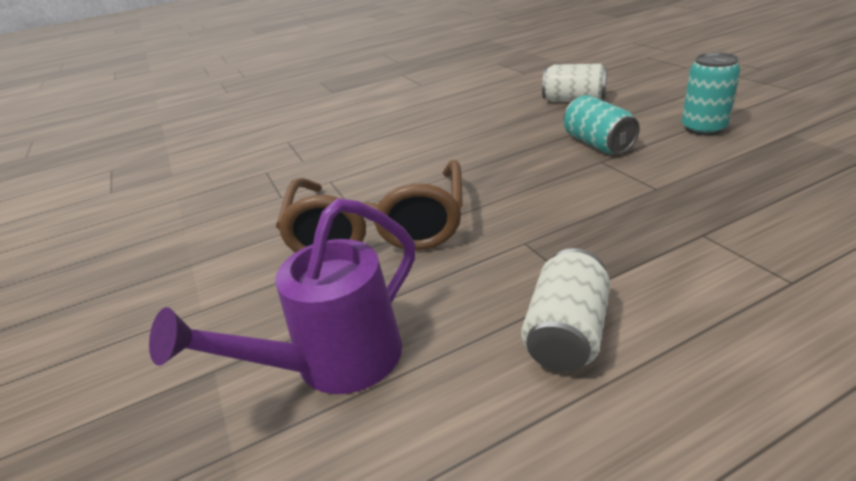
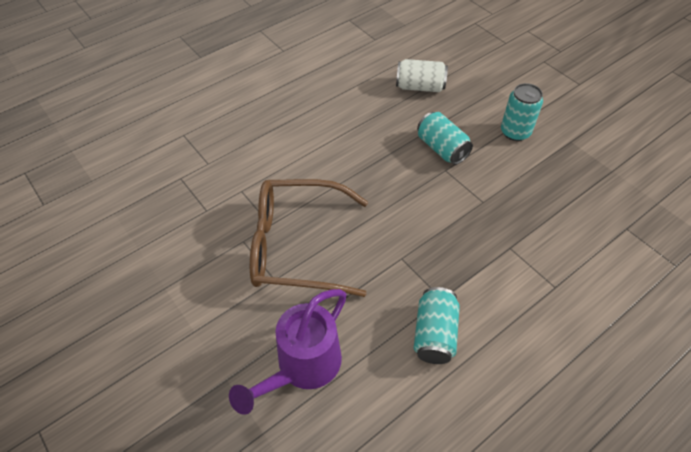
camera: 15 degrees left, 20 degrees up
brown glasses [276,160,463,253] -> brown glasses turned 105 degrees clockwise [250,179,368,297]
white can [521,248,610,372] -> turquoise can [414,287,460,364]

